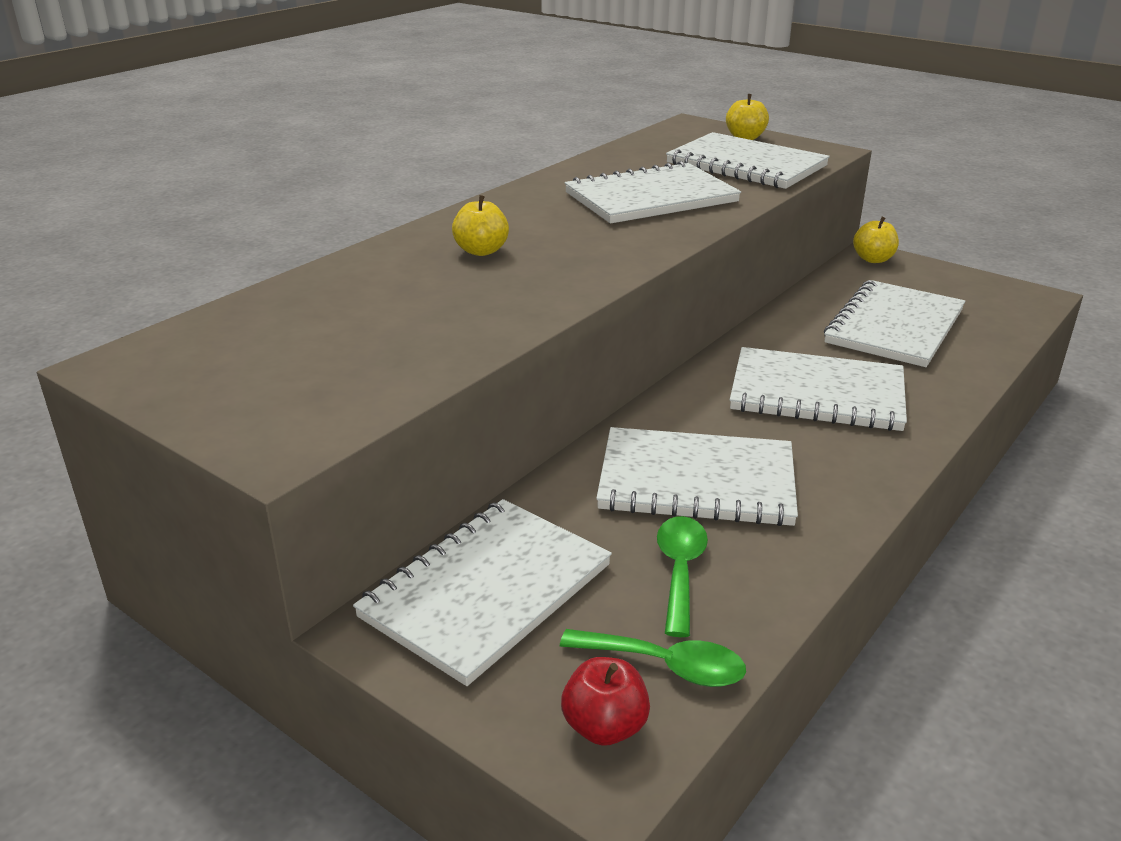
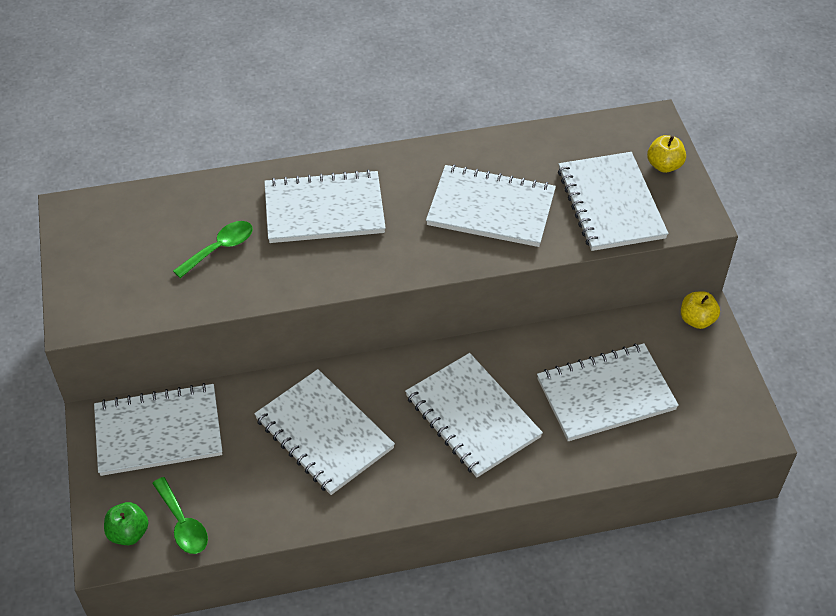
camera: 40 degrees right, 20 degrees up
yellow apple [452,195,509,256] -> white notebook [264,170,386,243]
red apple [561,657,650,746] -> green apple [104,502,149,545]
green spoon [657,516,708,637] -> green spoon moved to [173,221,253,278]

